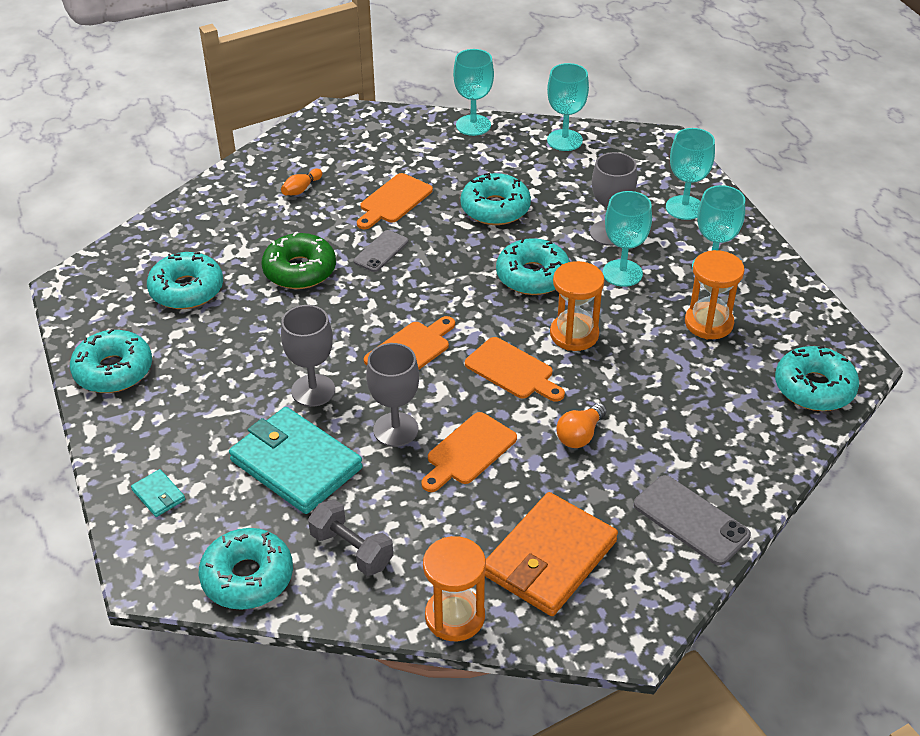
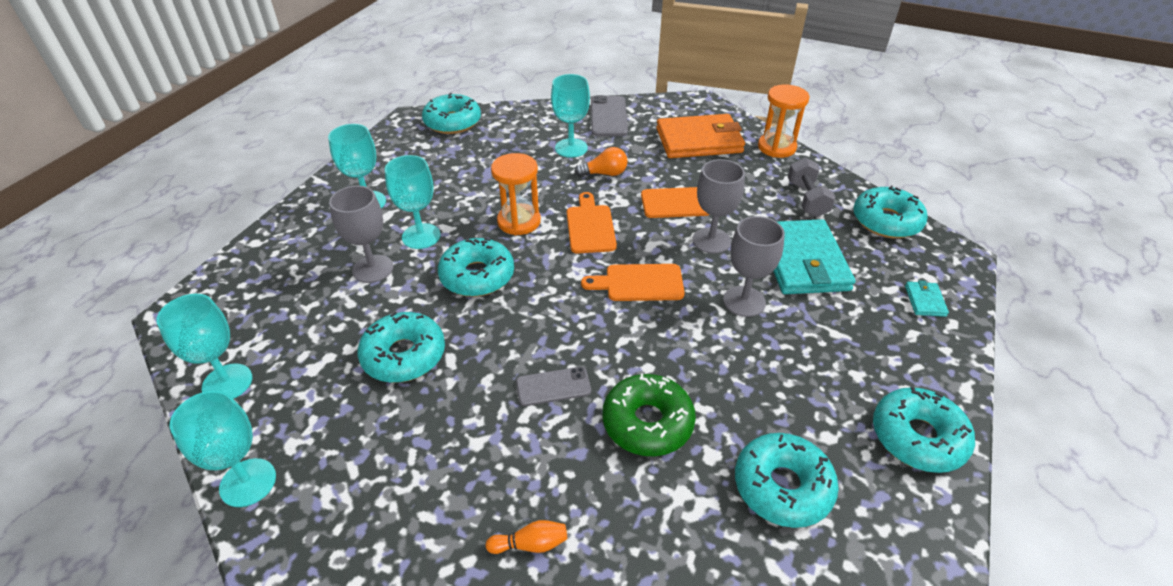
camera: 135 degrees left, 0 degrees up
orange cutting board [357,173,433,229] -> none
turquoise goblet [666,128,715,220] -> turquoise goblet moved to [551,74,590,158]
orange hourglass [685,250,745,339] -> none

